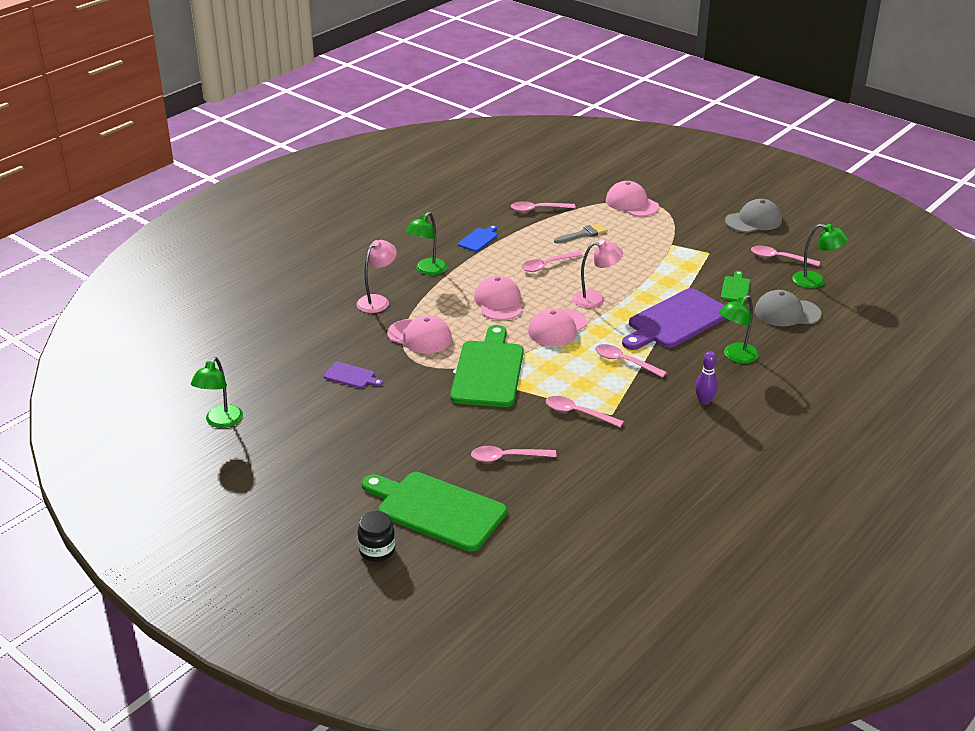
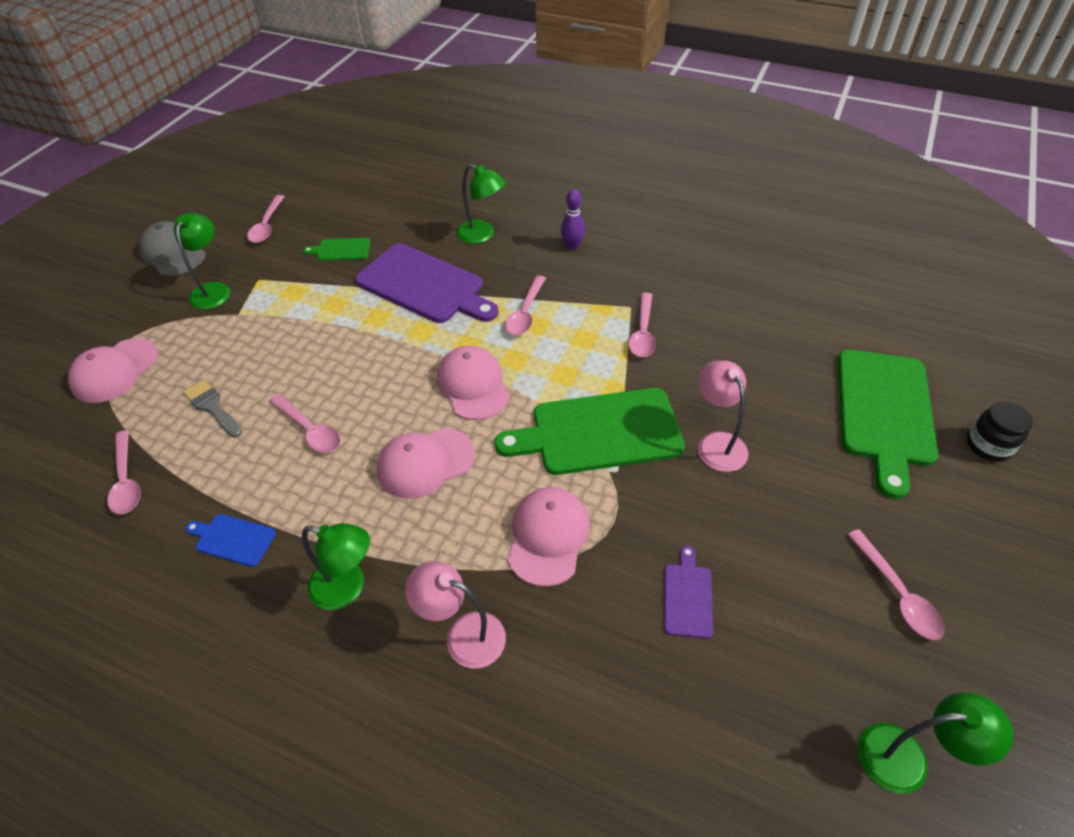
camera: 105 degrees left, 15 degrees up
pink spoon [471,446,557,462] -> pink spoon moved to [847,529,945,640]
pink cap [528,308,587,346] -> pink cap turned 135 degrees counterclockwise [437,345,510,420]
pink lamp [572,240,623,308] -> pink lamp moved to [698,360,749,472]
grey cap [755,290,821,326] -> none
green lamp [792,224,849,288] -> green lamp moved to [174,213,230,310]

